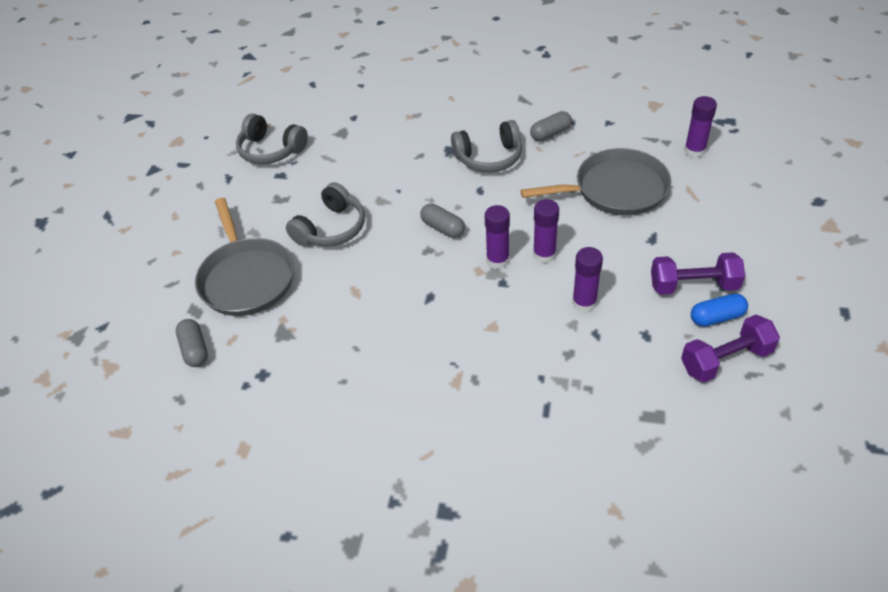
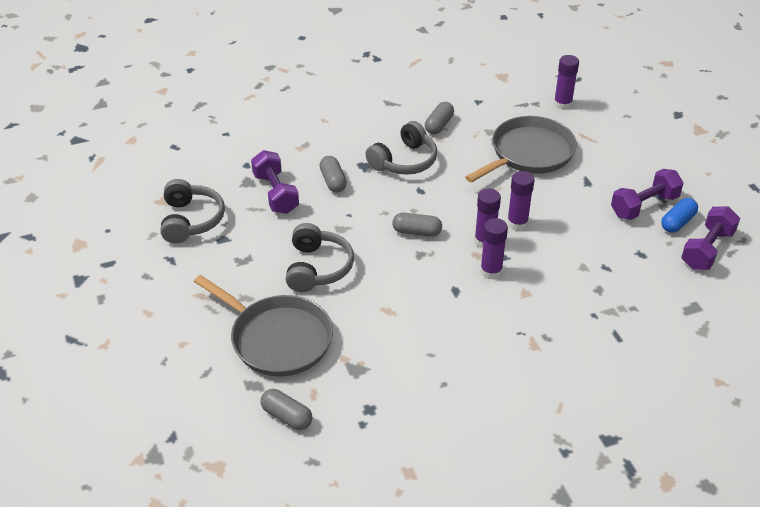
camera: 35 degrees left, 5 degrees down
grey headphones [236,114,308,164] -> grey headphones turned 90 degrees counterclockwise [160,179,225,243]
purple glue stick [572,247,603,312] -> purple glue stick moved to [480,218,508,279]
none -> purple dumbbell [251,150,299,214]
none -> grey capsule [319,156,347,193]

